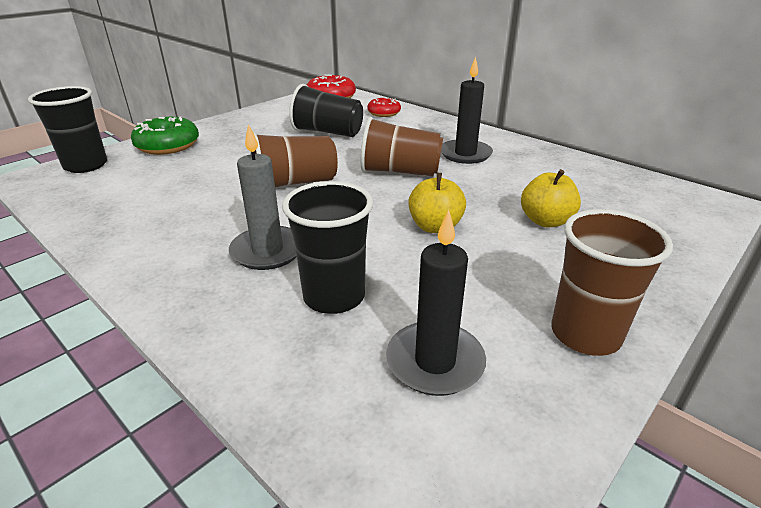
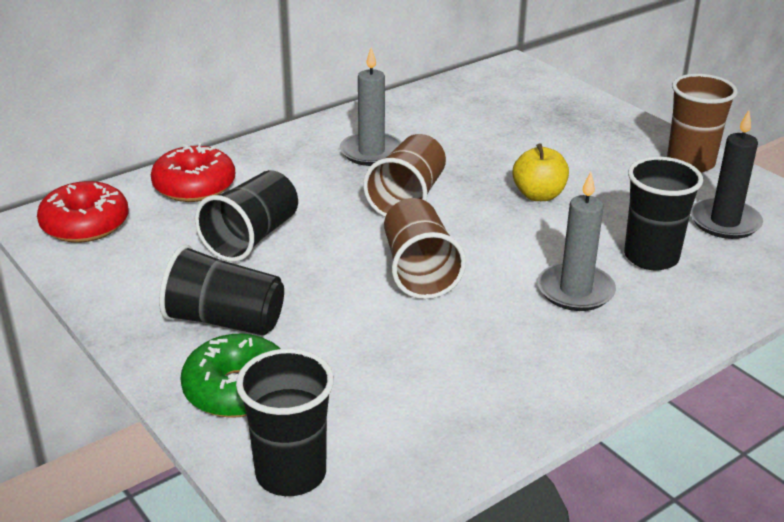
camera: 80 degrees left, 0 degrees up
red donut [367,97,401,117] -> red donut [151,143,235,202], size x1.60
black candle [441,57,493,164] -> grey candle [340,47,402,166]
yellow apple [521,169,581,227] -> none
none -> black cup [159,245,284,336]

